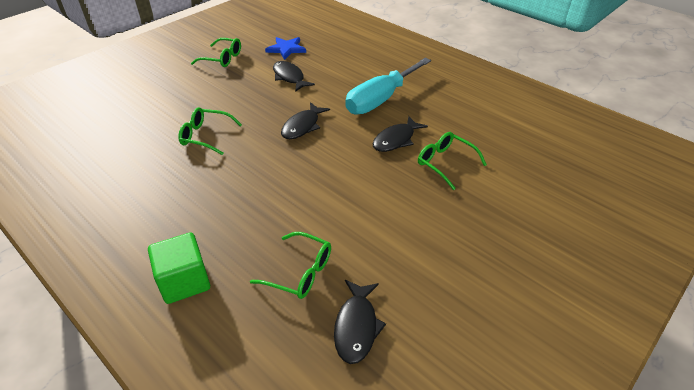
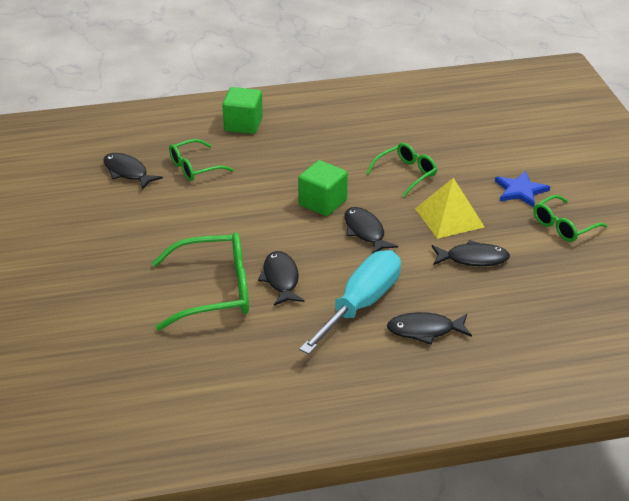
camera: 125 degrees right, 5 degrees down
blue star [265,37,306,60] -> blue star moved to [495,171,550,207]
turquoise screwdriver [345,58,431,115] -> turquoise screwdriver turned 45 degrees clockwise [299,250,401,354]
green glasses [418,132,487,190] -> green glasses [152,233,249,331], size x1.69
none -> green cube [298,160,348,216]
none -> black fish [387,312,472,345]
none -> yellow pyramid [415,178,485,239]

